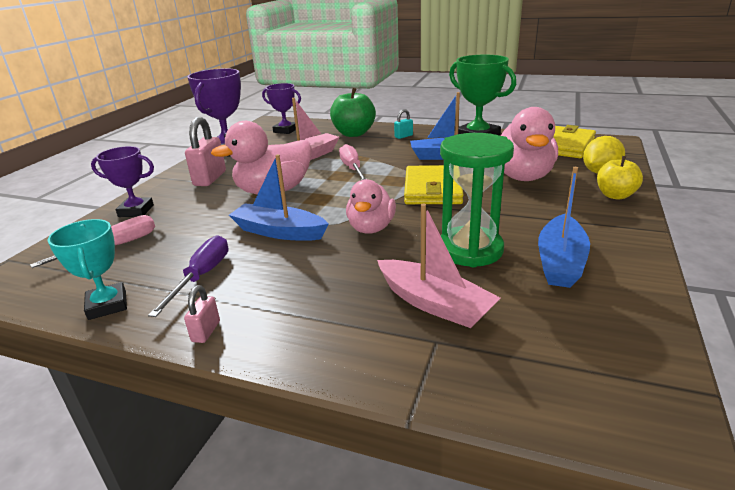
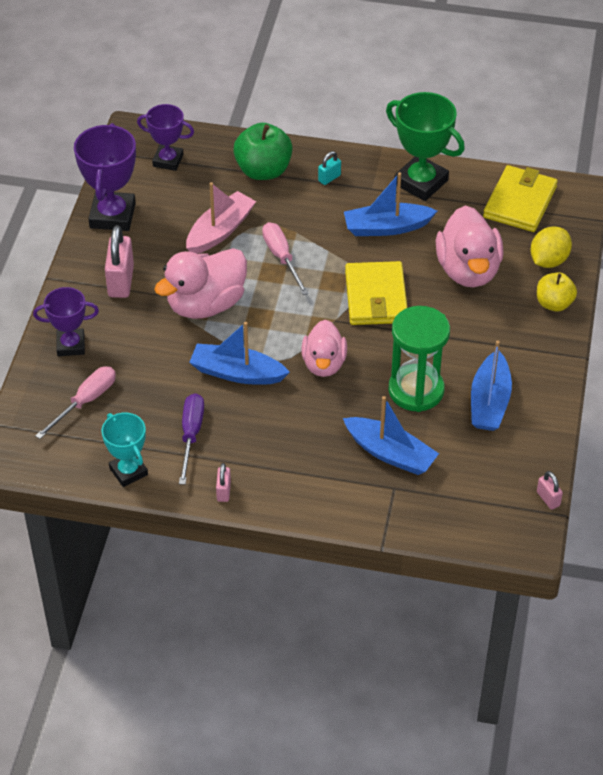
camera: 10 degrees left, 20 degrees up
pink boat [377,204,501,328] -> blue boat [343,396,439,475]
none -> pink padlock [537,471,563,510]

